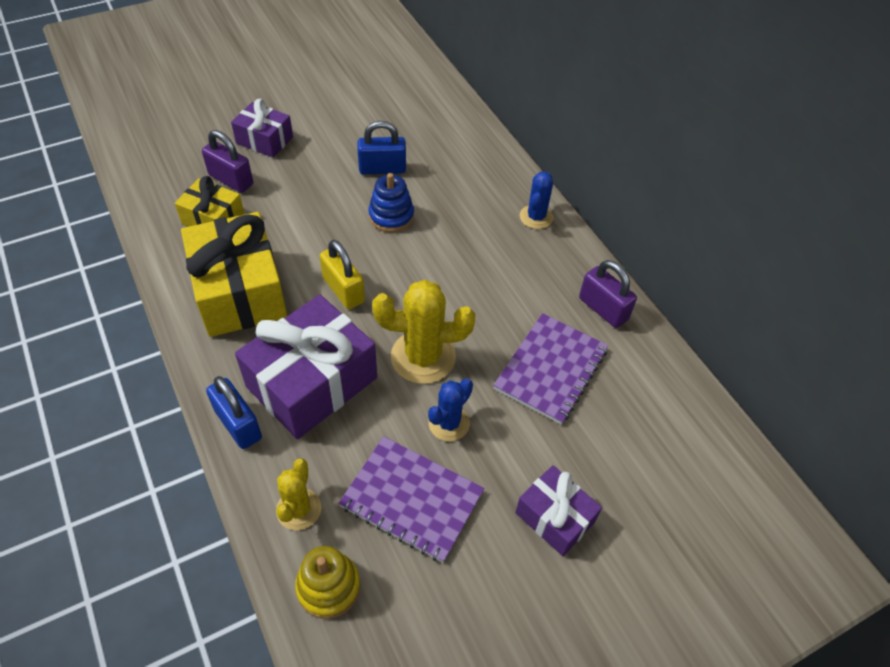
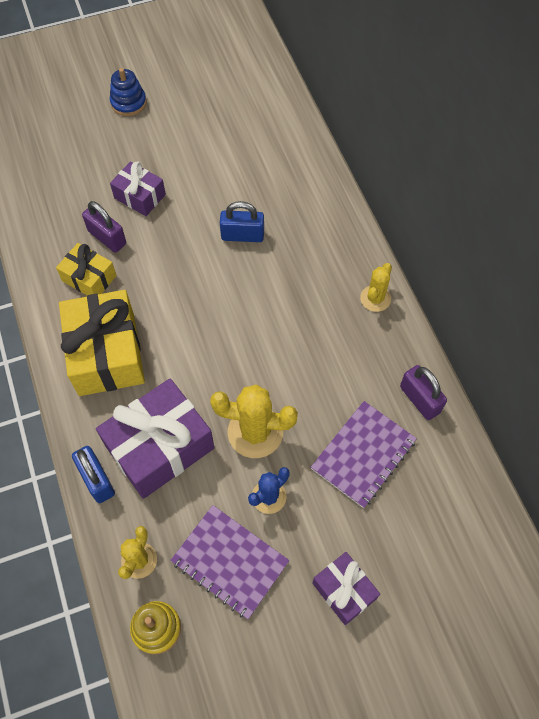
camera: 10 degrees right, 10 degrees up
yellow padlock [320,240,365,309] -> none
blue stacking toy [368,173,414,232] -> blue stacking toy moved to [110,68,147,116]
blue cactus [520,172,553,229] -> yellow cactus [360,263,392,312]

